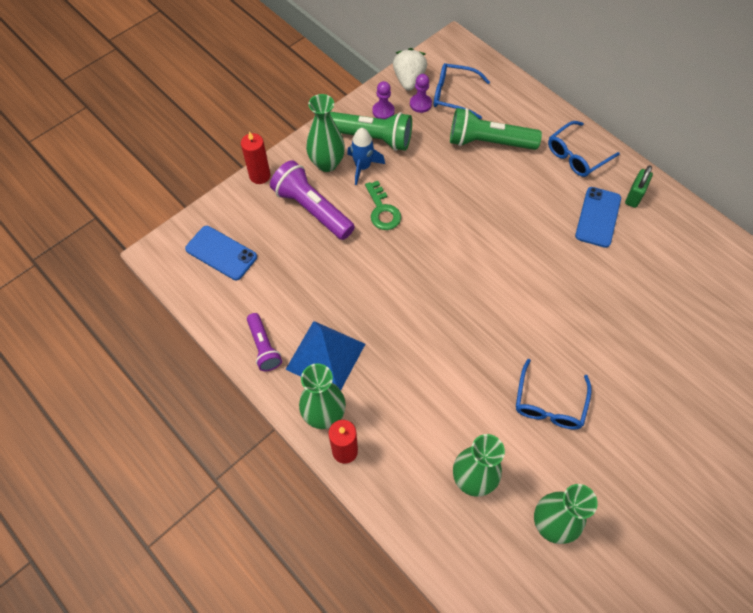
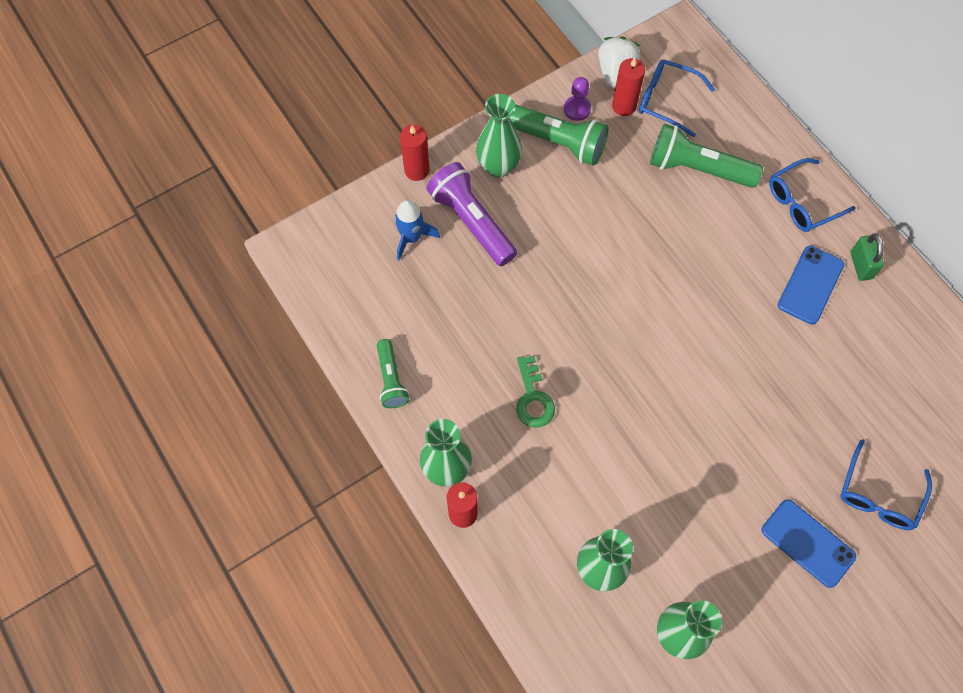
camera: 10 degrees right, 5 degrees up
blue phone [185,226,257,280] -> blue phone moved to [761,499,856,588]
purple flashlight [247,313,282,371] -> green flashlight [377,339,409,408]
blue pyramid [285,321,365,390] -> none
blue rocket [347,128,385,185] -> blue rocket moved to [394,200,440,260]
green key [365,181,401,230] -> green key moved to [516,356,555,428]
purple pawn [410,74,432,113] -> red candle [612,58,645,116]
blue glasses [516,359,592,429] -> blue glasses moved to [840,439,932,530]
green padlock [625,166,653,208] -> green padlock turned 45 degrees counterclockwise [851,233,884,281]

